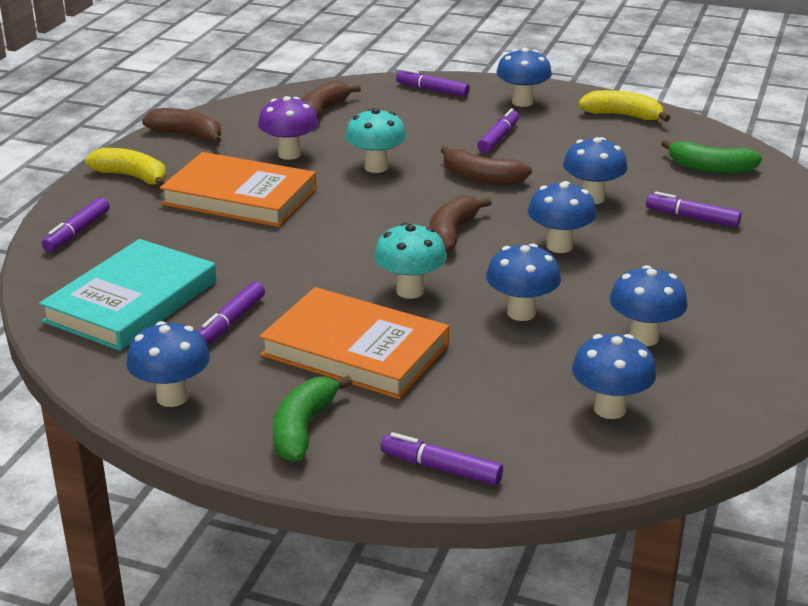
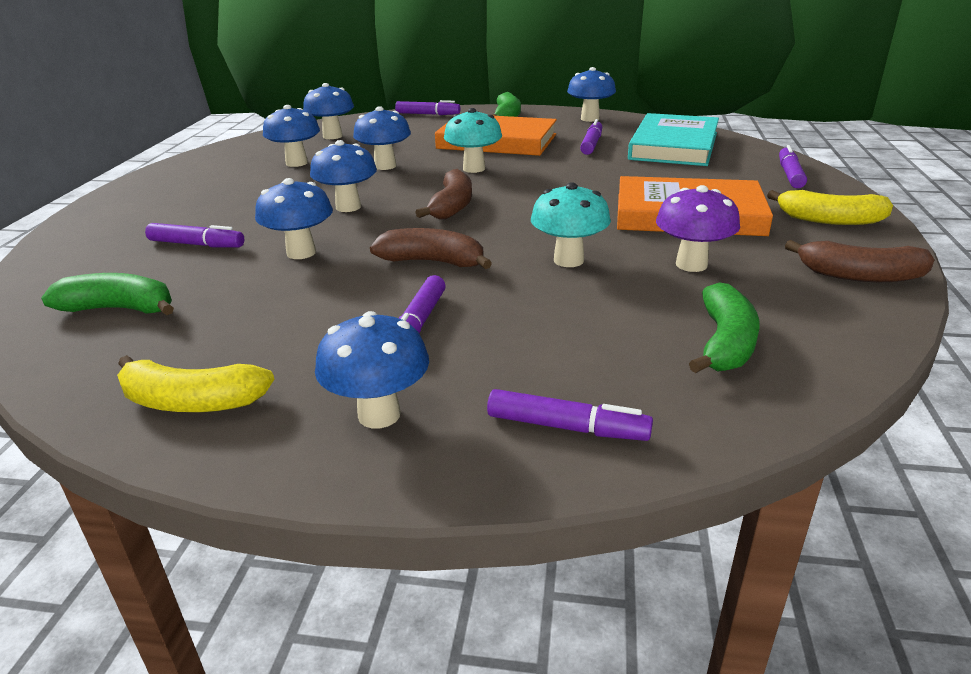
camera: 170 degrees right, 0 degrees up
brown banana [301,80,361,119] -> green banana [689,283,759,373]

